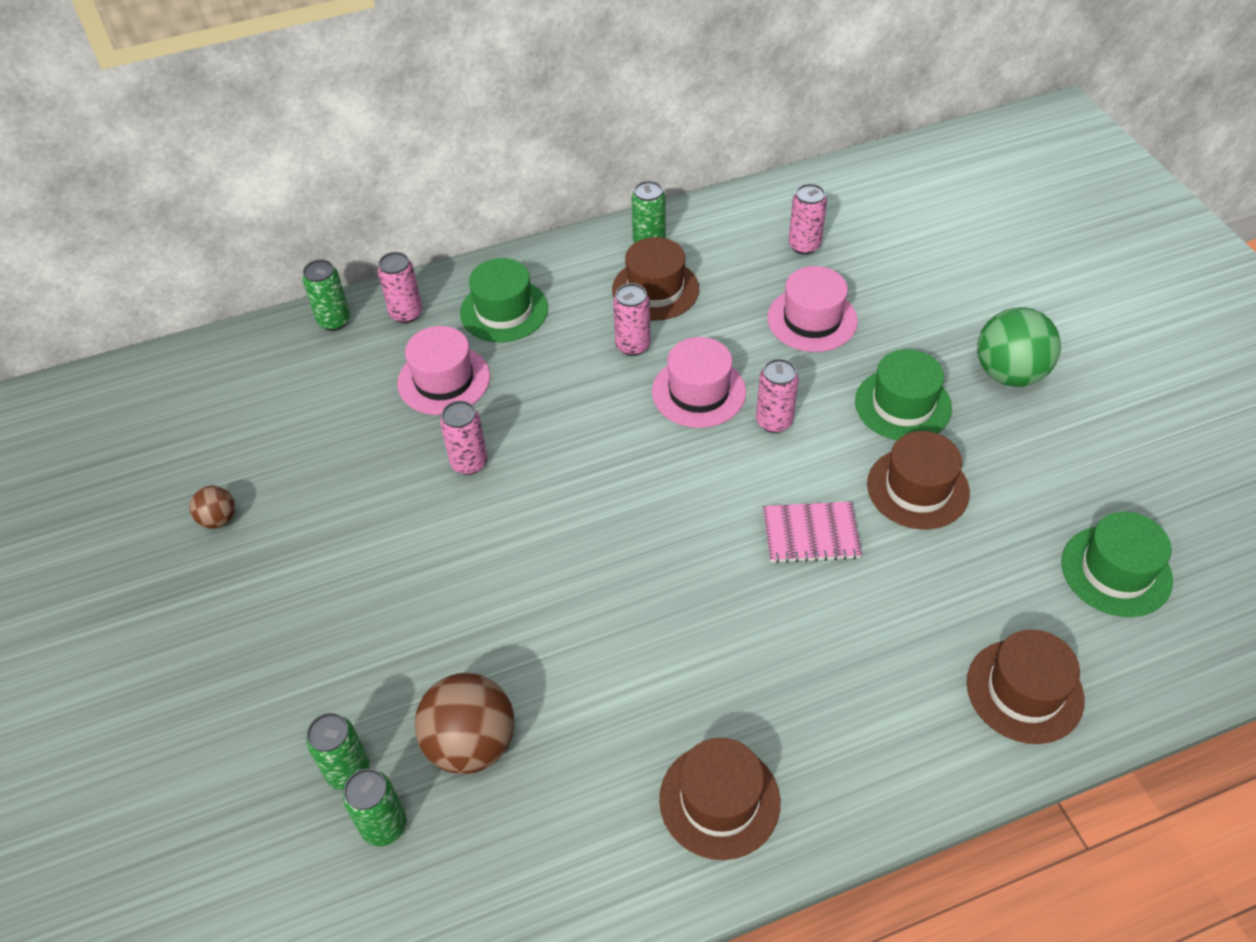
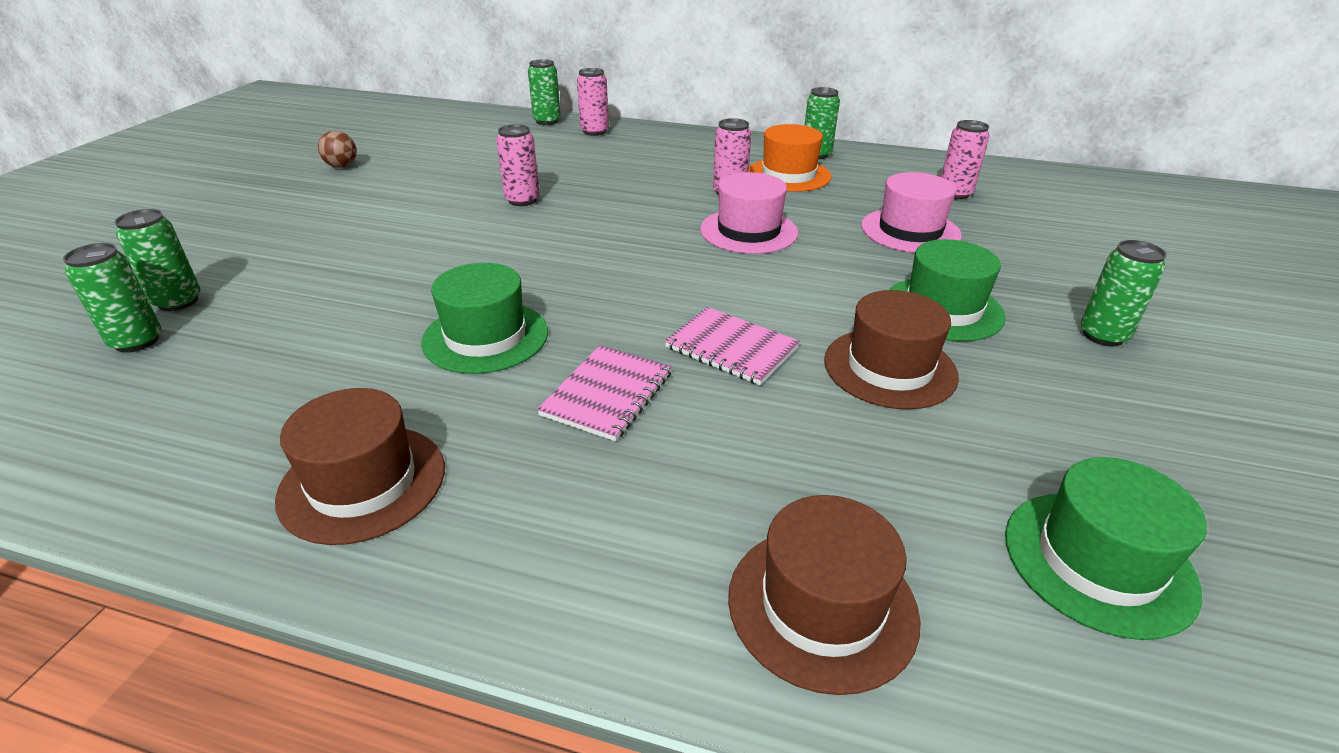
camera: 35 degrees right, 15 degrees down
pink hat [397,326,490,415] -> none
brown ball [415,673,514,774] -> none
green hat [460,258,548,342] -> green hat moved to [421,263,548,374]
brown hat [612,237,699,320] -> orange hat [748,124,832,192]
pink can [756,359,799,433] -> none
green ball [977,307,1061,387] -> green can [1080,240,1166,346]
none -> pink notebook [537,345,672,441]

